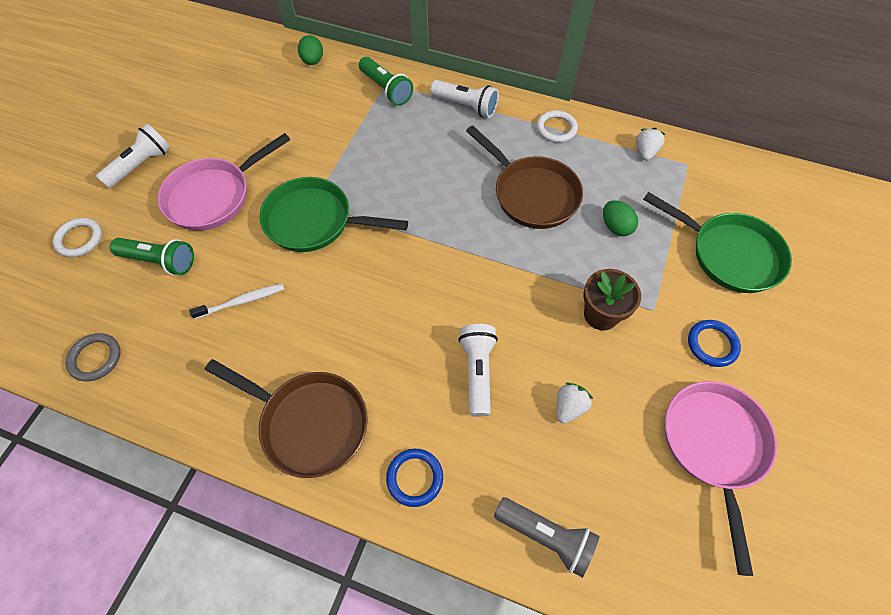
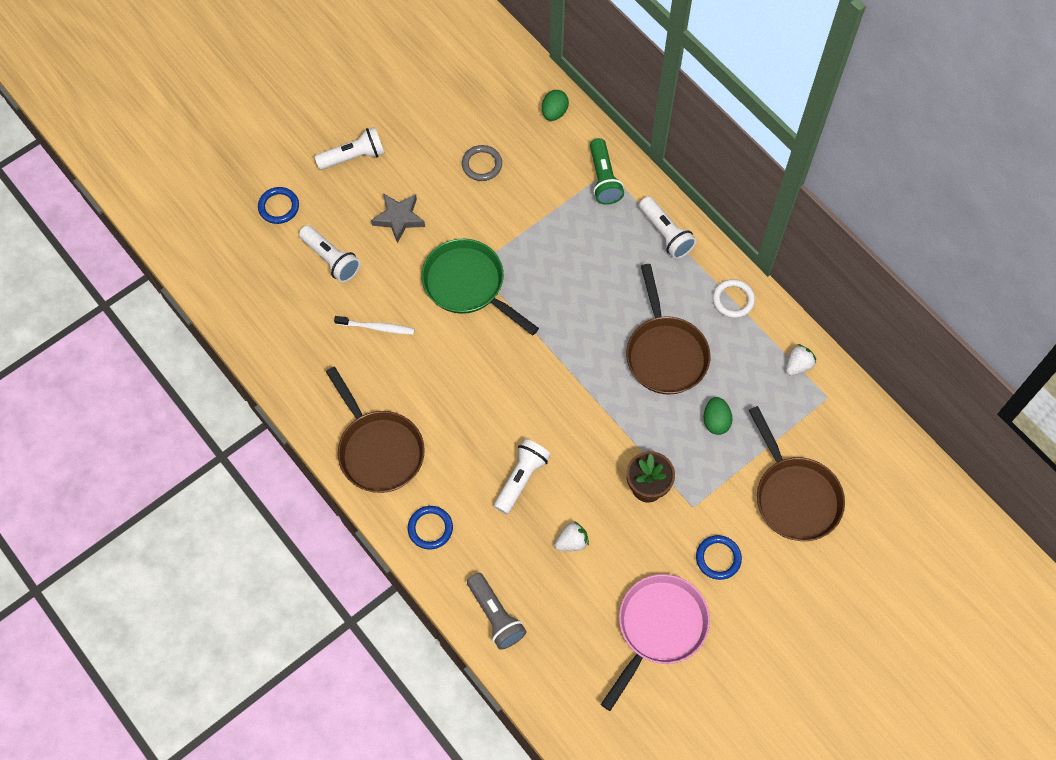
camera: 30 degrees right, 5 degrees up
white ring [53,218,102,257] -> blue ring [258,187,299,224]
grey ring [66,333,121,381] -> grey ring moved to [462,145,502,181]
green flashlight [110,238,194,275] -> white flashlight [299,225,361,283]
pink pan [157,133,290,231] -> grey star [371,193,425,243]
green pan [643,192,792,293] -> brown pan [749,406,845,541]

